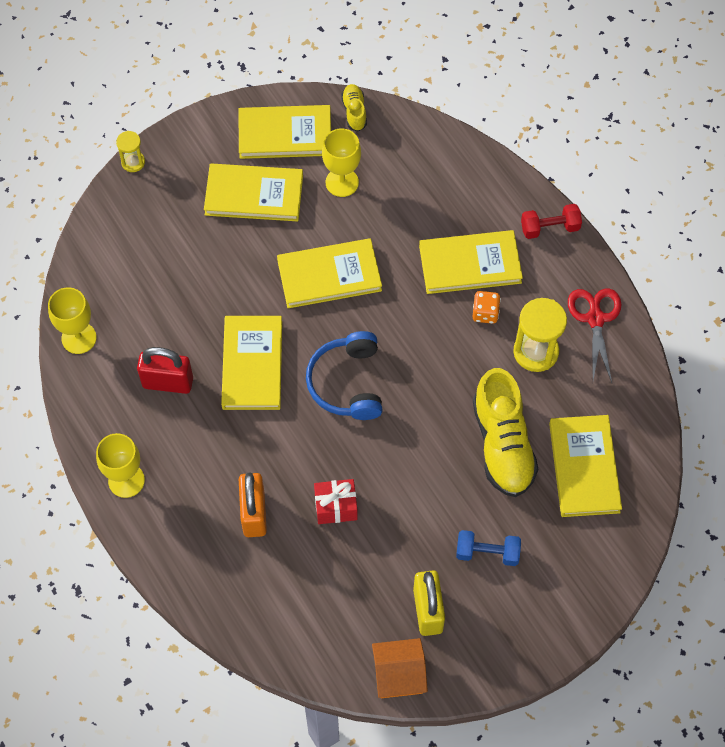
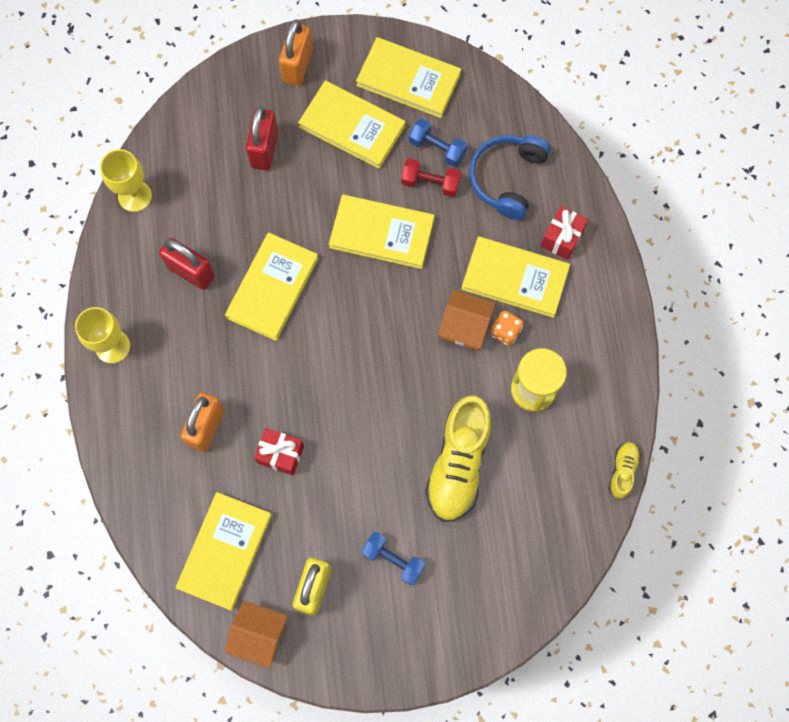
camera: 25 degrees right, 10 degrees up
yellow hourglass [116,131,145,172] -> none
blue headphones [306,331,383,420] -> blue headphones moved to [469,135,550,220]
yellow goblet [322,128,361,197] -> blue dumbbell [409,119,467,167]
yellow shoe [341,84,367,132] -> yellow shoe moved to [608,442,641,499]
red dumbbell [521,204,582,239] -> red dumbbell moved to [401,158,461,197]
yellow book [549,415,622,517] -> yellow book moved to [176,492,272,611]
red scissors [568,288,622,383] -> none
none -> red padlock [246,106,278,170]
none -> orange padlock [279,19,313,86]
none -> orange house [438,290,496,350]
none -> red gift [541,206,588,260]

